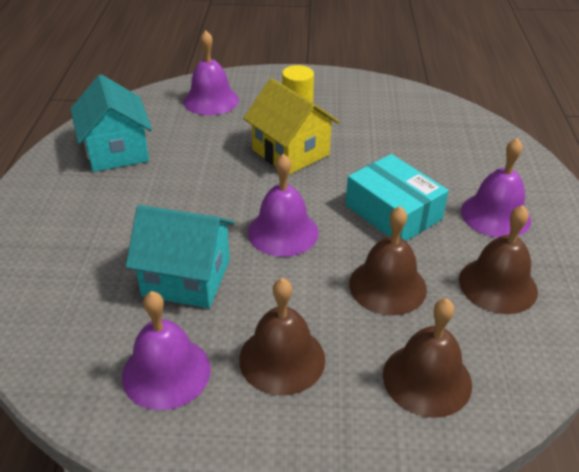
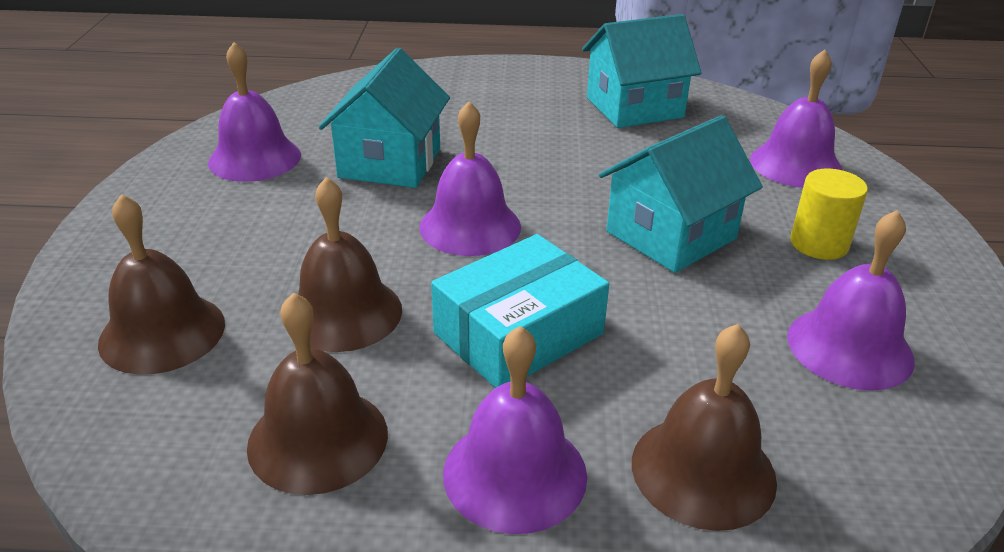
camera: 90 degrees right, 5 degrees down
brown bell [239,278,325,396] -> brown bell moved to [632,324,777,531]
yellow house [243,78,340,175] -> turquoise house [599,115,763,273]
none -> purple bell [787,210,915,391]

